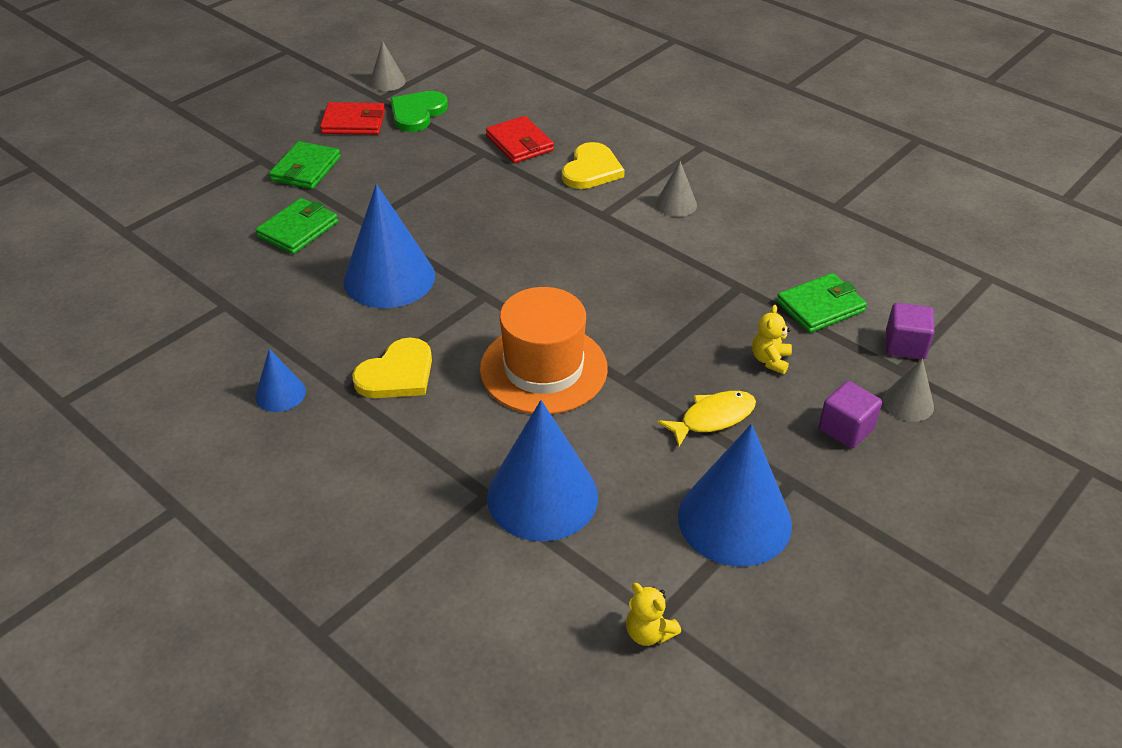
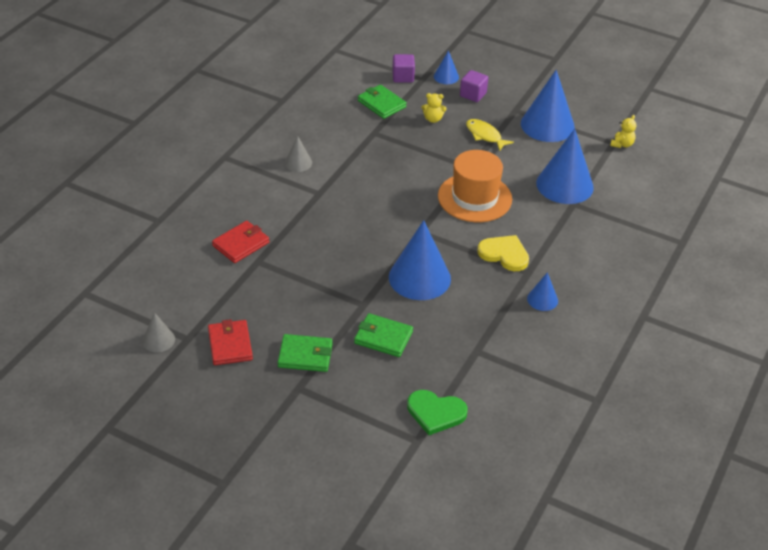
camera: 105 degrees left, 0 degrees up
green heart [390,91,448,132] -> green heart moved to [407,390,468,435]
yellow heart [562,142,625,189] -> none
grey cone [883,358,934,422] -> blue cone [434,50,459,84]

